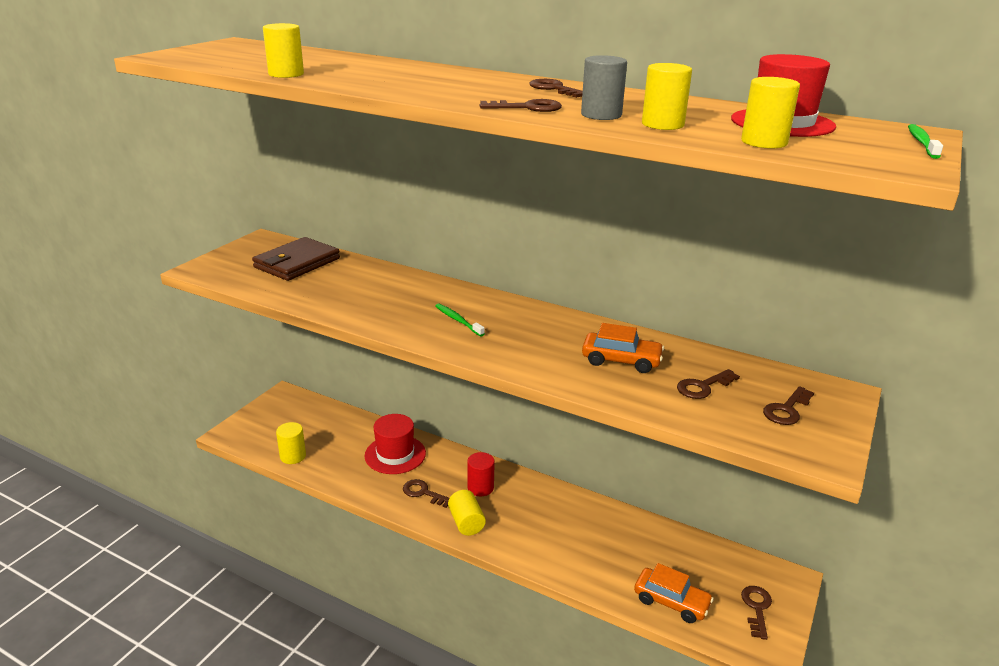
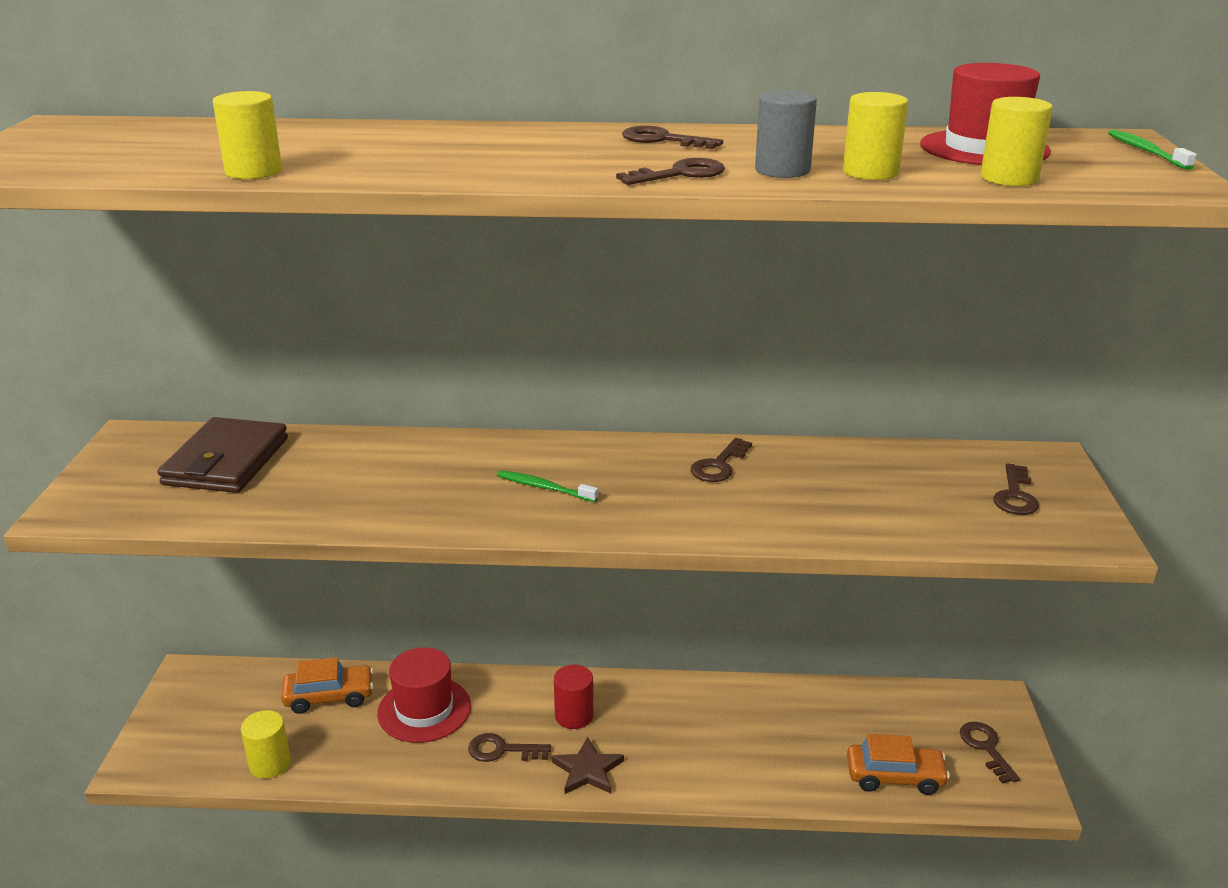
camera: 25 degrees left, 0 degrees up
yellow cylinder [448,490,486,536] -> brown star [551,737,624,794]
orange car [582,323,664,373] -> orange car moved to [281,657,374,714]
brown key [677,369,740,399] -> brown key moved to [690,438,752,482]

